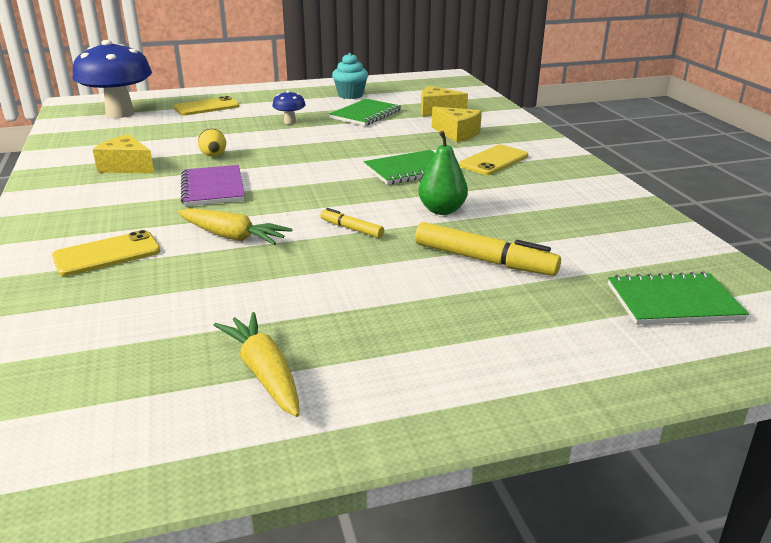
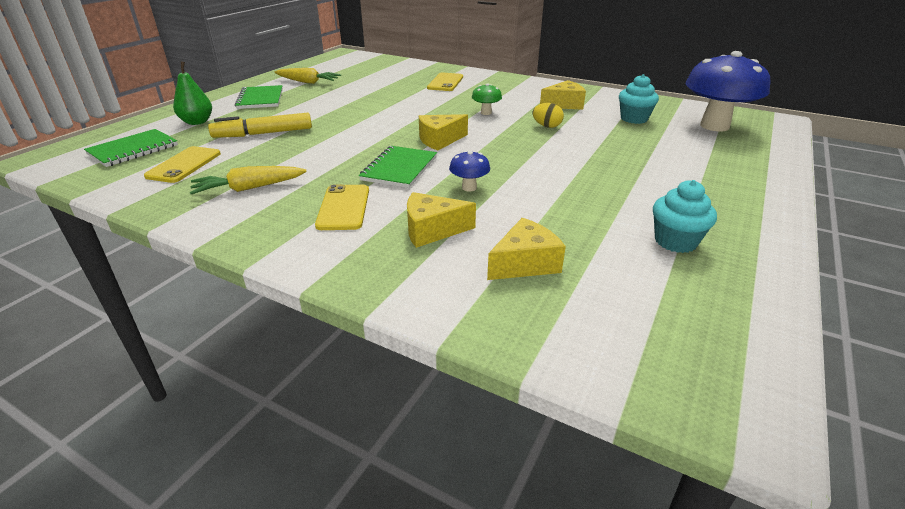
camera: 135 degrees right, 5 degrees up
yellow phone [174,96,240,116] -> yellow phone moved to [144,146,221,183]
yellow carrot [178,208,293,245] -> yellow carrot moved to [190,166,307,194]
purple notebook [181,165,245,206] -> green mushroom [472,83,502,115]
blue mushroom [272,90,306,124] -> blue mushroom moved to [449,151,490,191]
yellow marker [320,208,384,238] -> none
green notebook [329,99,401,126] -> green notebook moved to [235,85,283,109]
green pear [418,131,468,215] -> green pear moved to [173,61,212,125]
none -> yellow cheese [419,114,468,150]
none -> turquoise cupcake [619,74,659,124]

